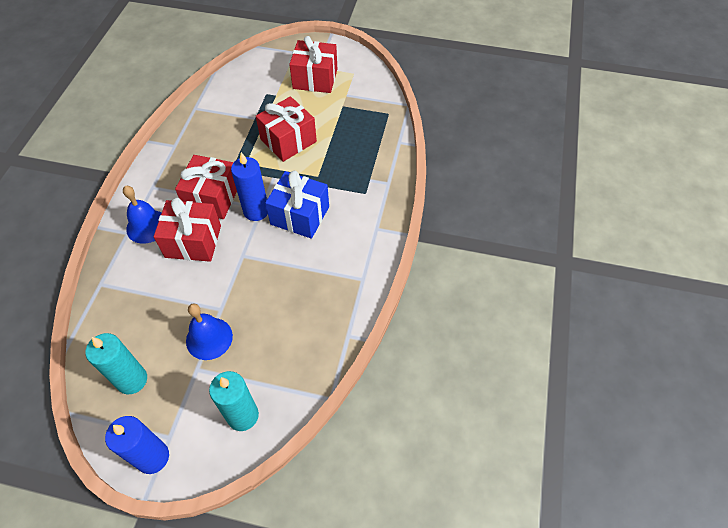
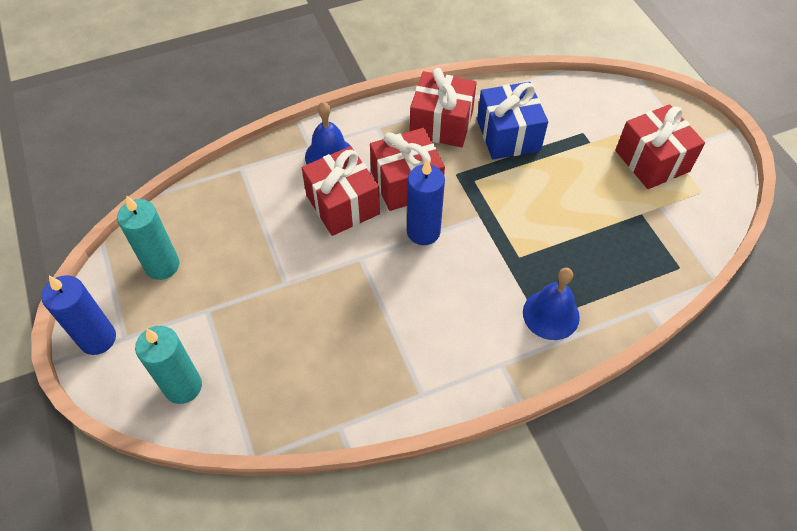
camera: 55 degrees right, 0 degrees up
blue bell [186,303,233,360] -> blue bell moved to [523,268,580,340]
red gift [256,96,317,162] -> red gift moved to [410,68,477,147]
blue gift [265,171,329,239] -> blue gift moved to [477,82,548,160]

